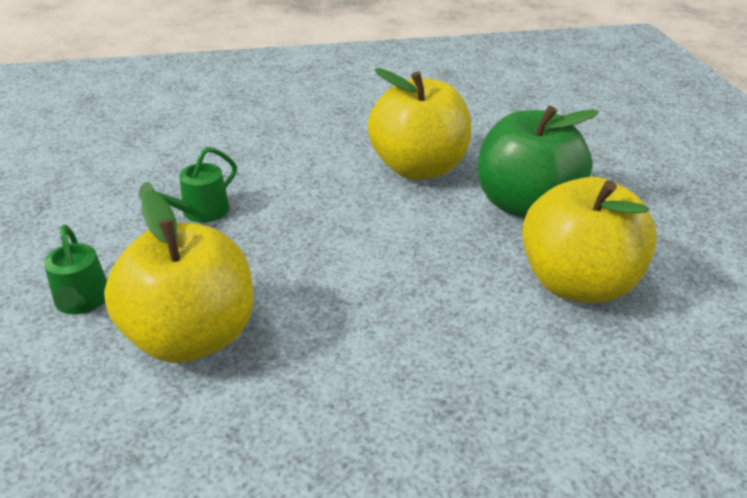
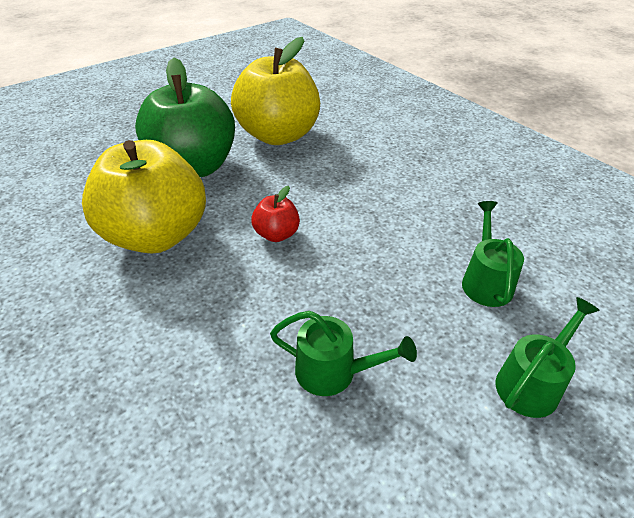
camera: 115 degrees left, 5 degrees up
yellow apple [104,190,253,363] -> green watering can [462,201,524,307]
none -> red apple [251,186,300,242]

